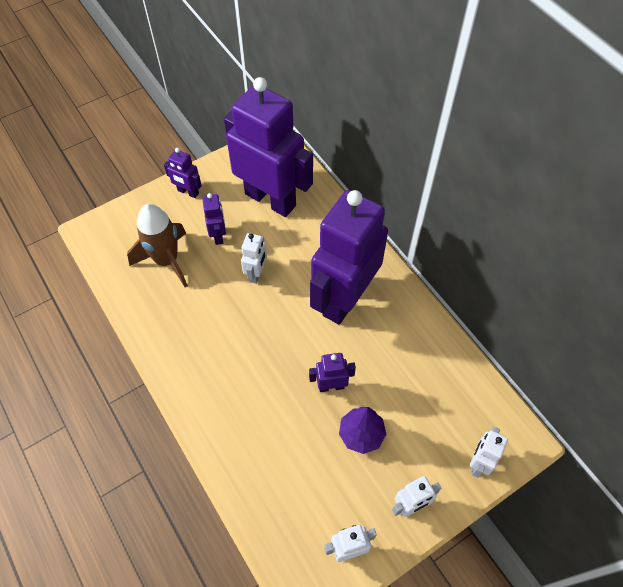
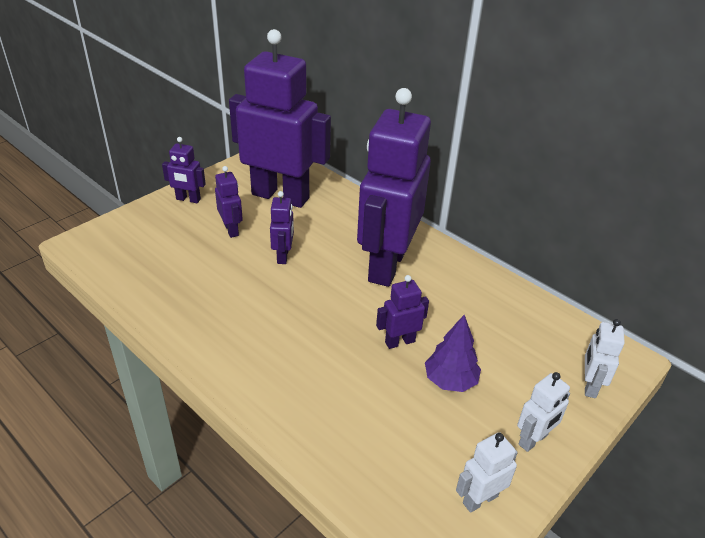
camera: 15 degrees left, 20 degrees down
brown rocket [127,204,188,287] -> none
white robot [241,233,267,284] -> purple robot [270,191,294,264]

